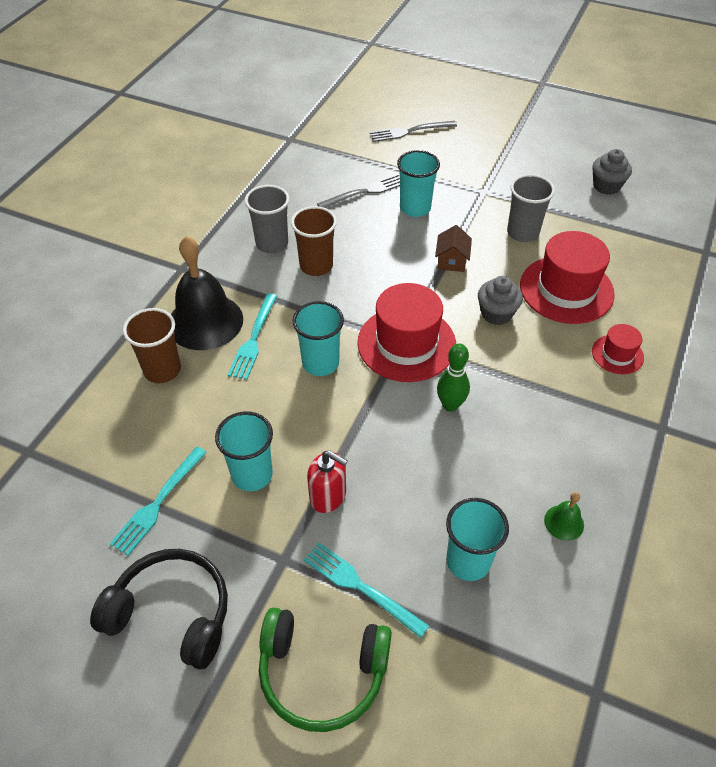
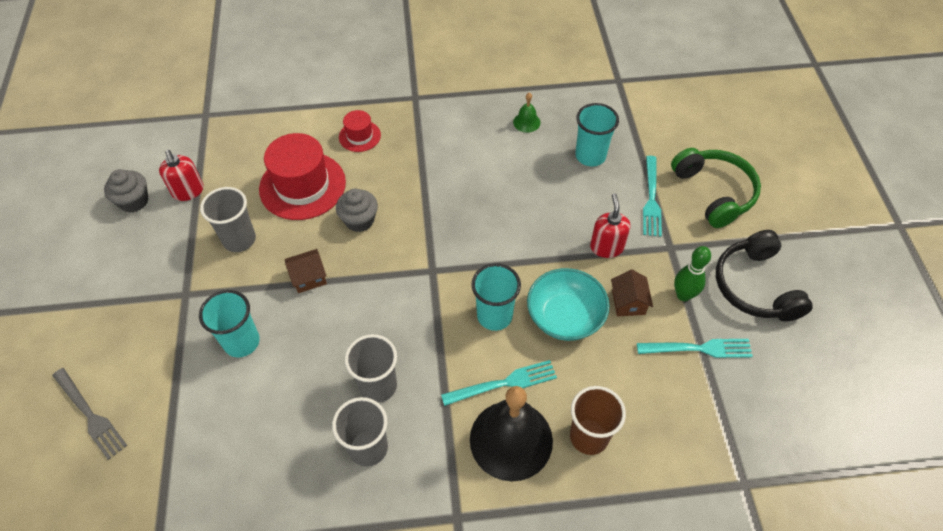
camera: 120 degrees left, 5 degrees up
turquoise cup [215,411,273,491] -> brown house [611,270,653,316]
brown cup [291,206,337,276] -> grey cup [345,334,397,403]
grey fork [317,174,400,208] -> none
red hat [357,283,456,382] -> none
green bowling pin [437,344,470,412] -> green bowling pin moved to [674,246,711,301]
none -> red soap dispenser [159,150,204,201]
none -> turquoise bowl [527,268,610,341]

